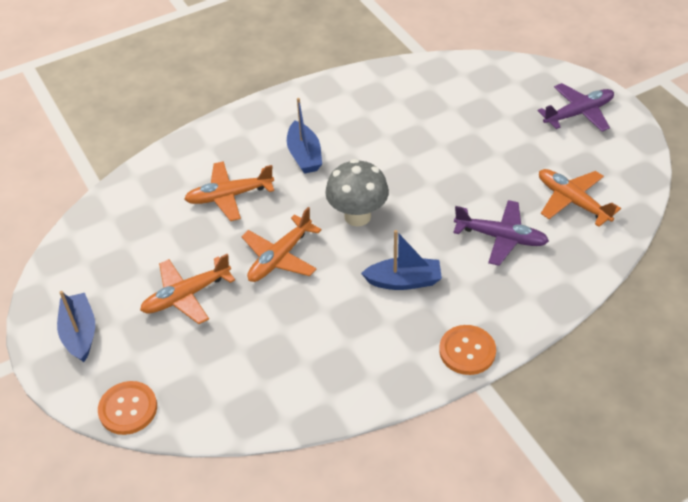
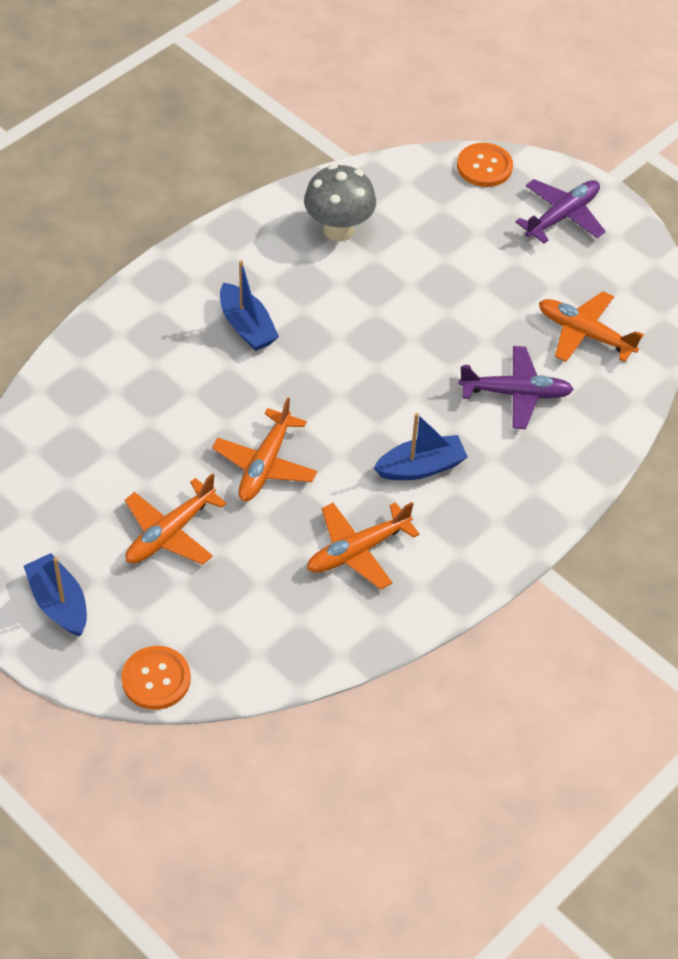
camera: 20 degrees left, 5 degrees up
orange plane [184,161,274,221] -> orange plane moved to [307,502,420,590]
grey mushroom [325,159,389,227] -> grey mushroom moved to [304,164,376,241]
orange button [439,325,496,375] -> orange button moved to [457,143,513,187]

